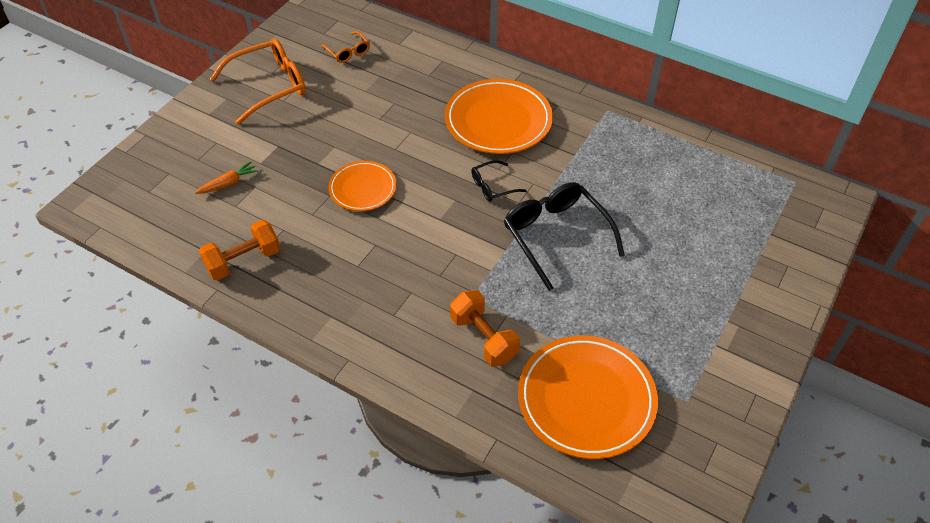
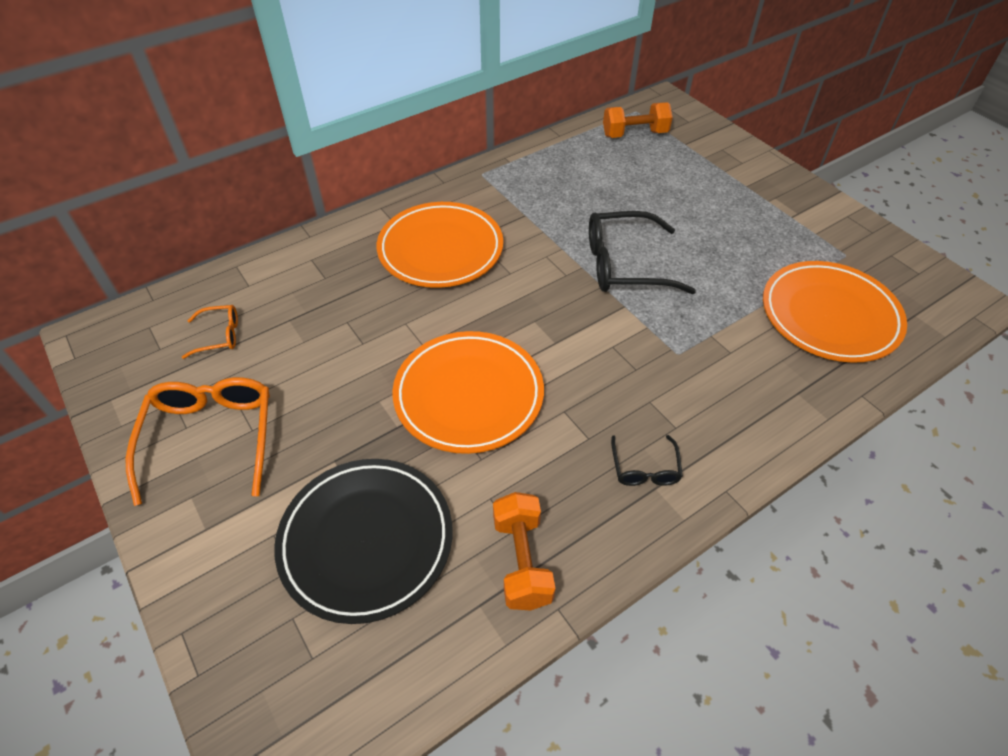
camera: 65 degrees left, 0 degrees up
orange carrot [195,161,258,194] -> black plate [274,459,453,624]
orange plate [329,161,397,211] -> orange plate [393,331,544,454], size x1.70
orange dumbbell [450,290,520,367] -> orange dumbbell moved to [603,102,673,138]
black glasses [471,160,527,202] -> black glasses moved to [611,435,683,486]

